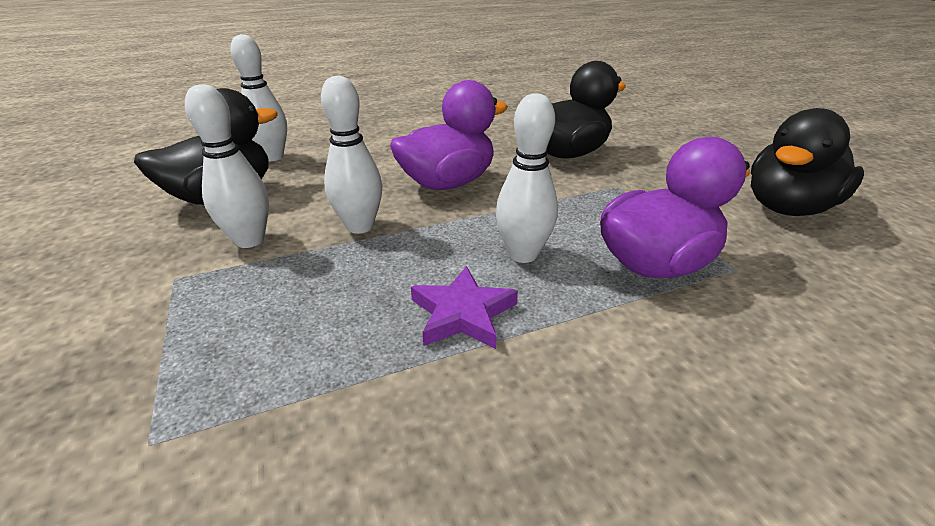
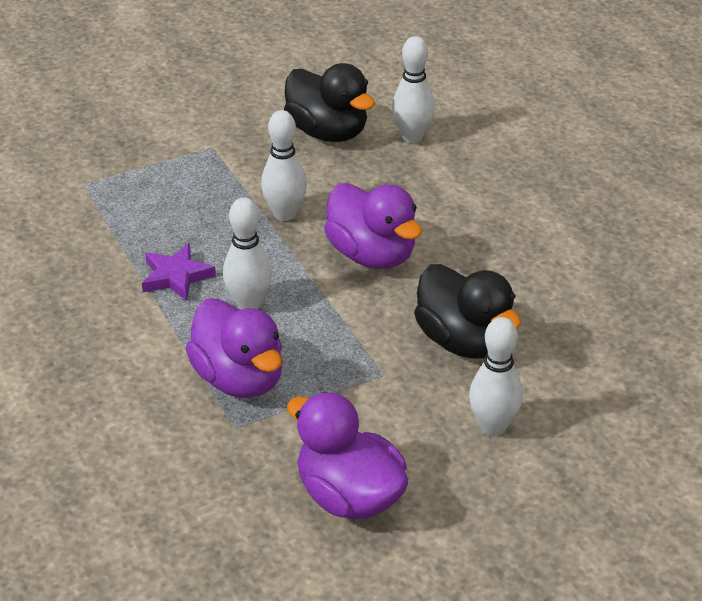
camera: 85 degrees right, 5 degrees up
white bowling pin [185,84,269,248] -> white bowling pin moved to [469,317,523,436]
black duck [751,108,864,216] -> purple duck [287,392,408,520]

